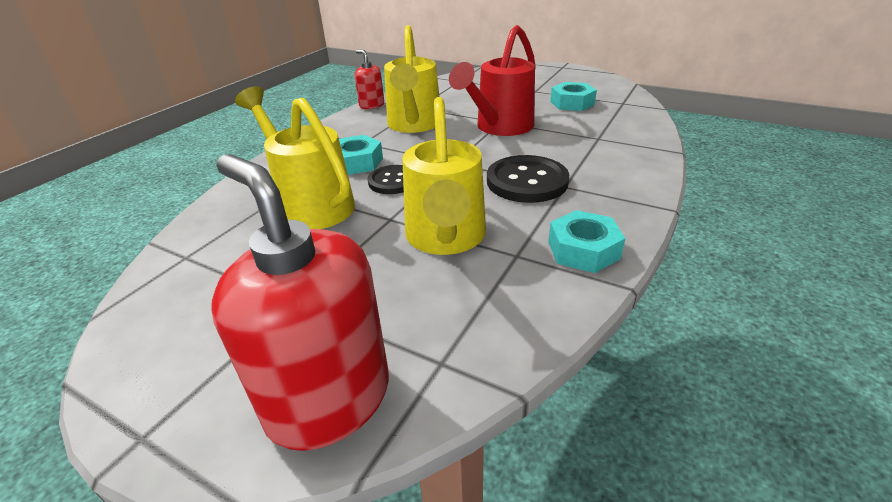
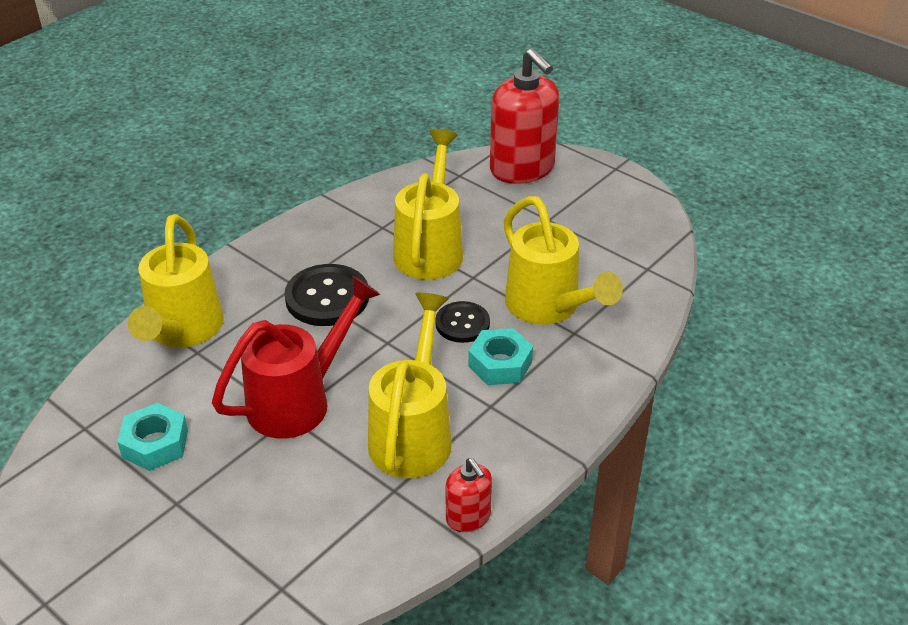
camera: 170 degrees left, 5 degrees up
turquoise nut [548,210,625,273] -> none
none -> yellow watering can [128,214,224,348]

